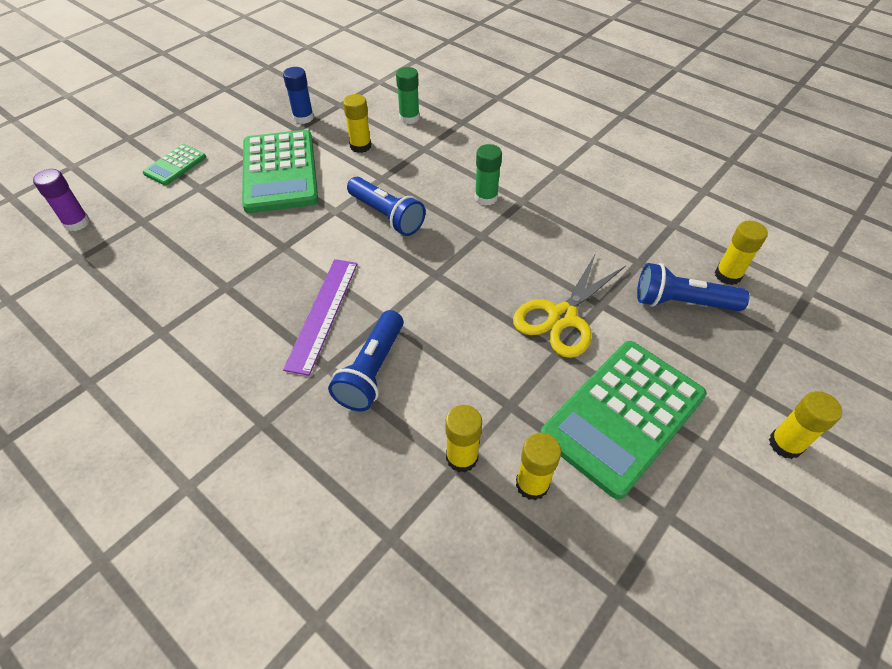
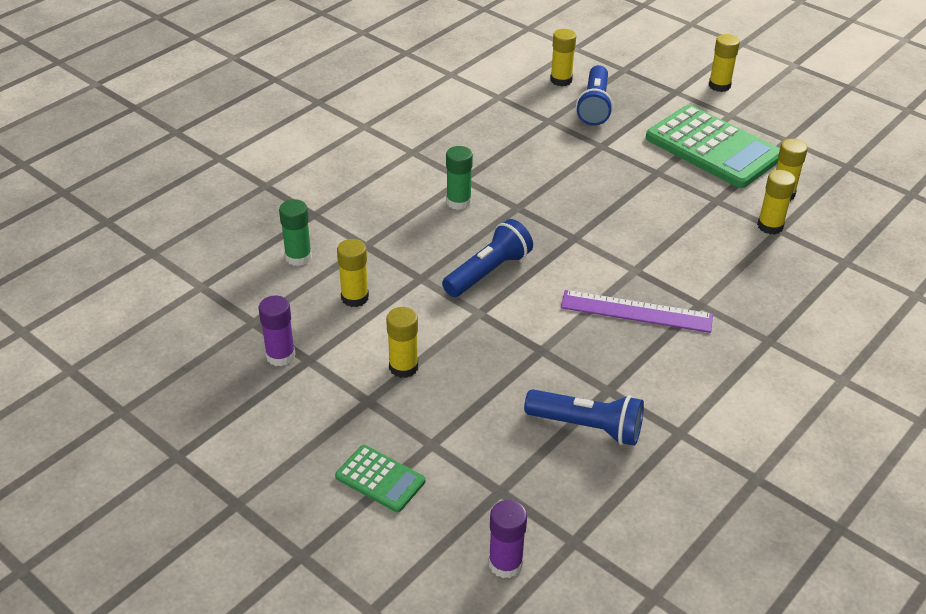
camera: 90 degrees left, 10 degrees down
green calculator [242,130,318,213] -> yellow glue stick [386,307,418,378]
blue glue stick [283,67,314,124] -> purple glue stick [259,295,296,366]
blue flashlight [328,310,403,411] -> blue flashlight moved to [524,389,644,446]
yellow scissors [513,253,625,358] -> none

